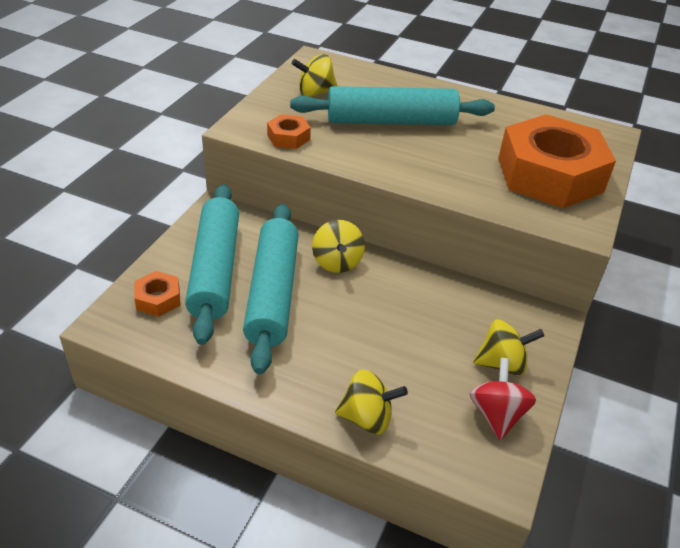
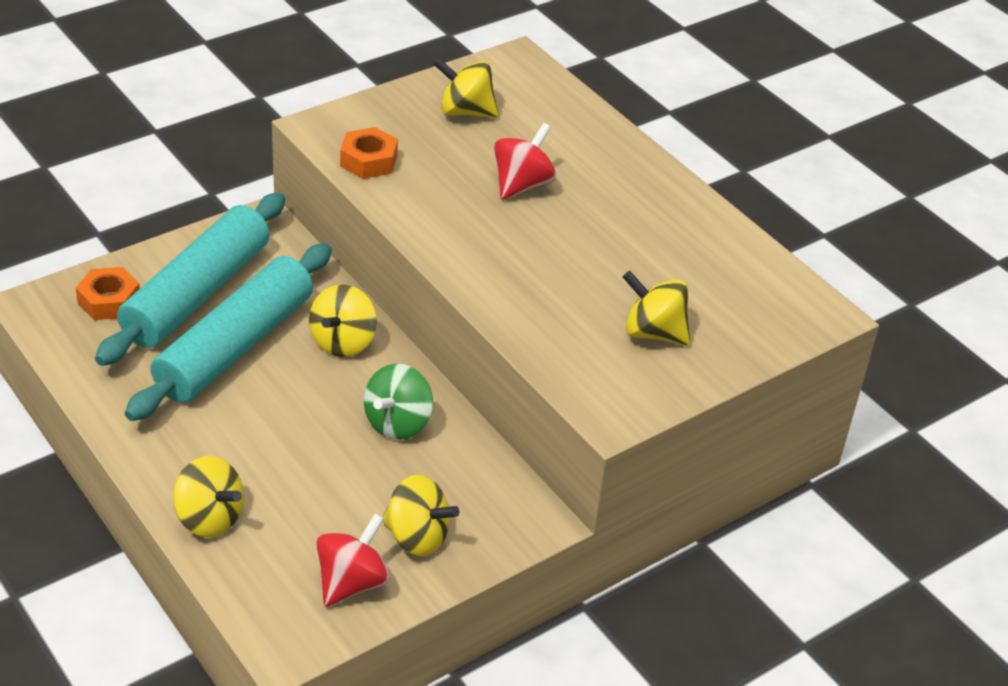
camera: 30 degrees right, 0 degrees up
turquoise rolling pin [290,86,495,125] -> red spinning top [494,123,556,200]
orange nut [498,114,616,208] -> yellow spinning top [623,271,690,346]
none -> green spinning top [364,364,433,440]

